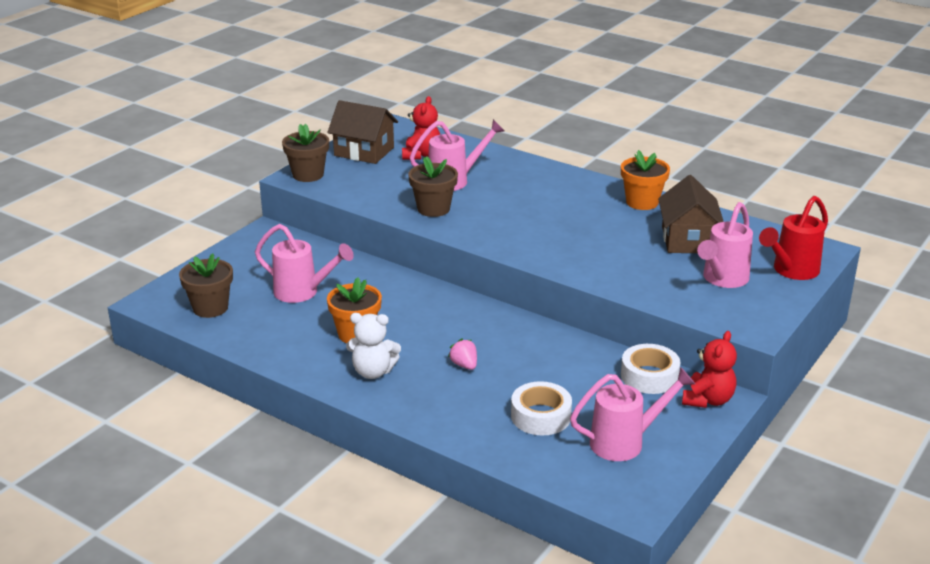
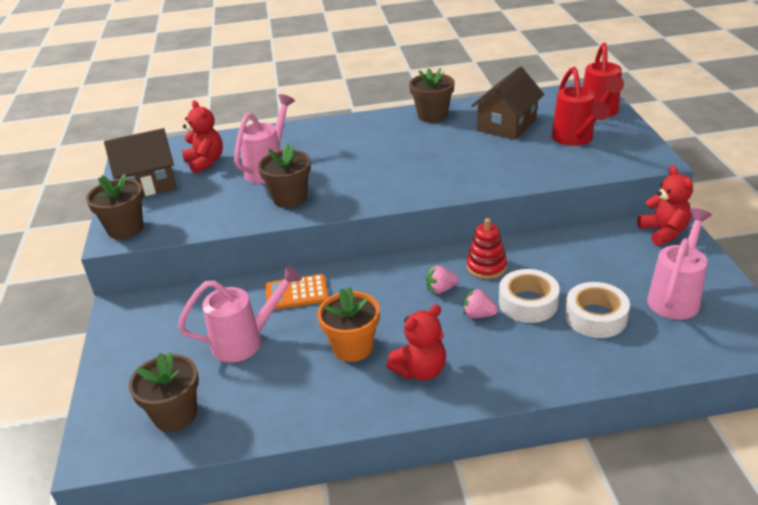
camera: 40 degrees left, 5 degrees up
white teddy bear [346,313,401,379] -> red teddy bear [386,304,446,381]
orange flower pot [621,150,670,210] -> brown flower pot [409,68,454,123]
white tape [621,344,681,394] -> white tape moved to [499,269,560,323]
brown house [658,175,724,253] -> brown house turned 75 degrees clockwise [471,67,544,140]
pink watering can [697,202,753,288] -> red watering can [552,67,610,146]
none -> orange calculator [265,274,328,310]
none -> pink strawberry [426,265,459,294]
none -> red stacking toy [467,218,507,279]

